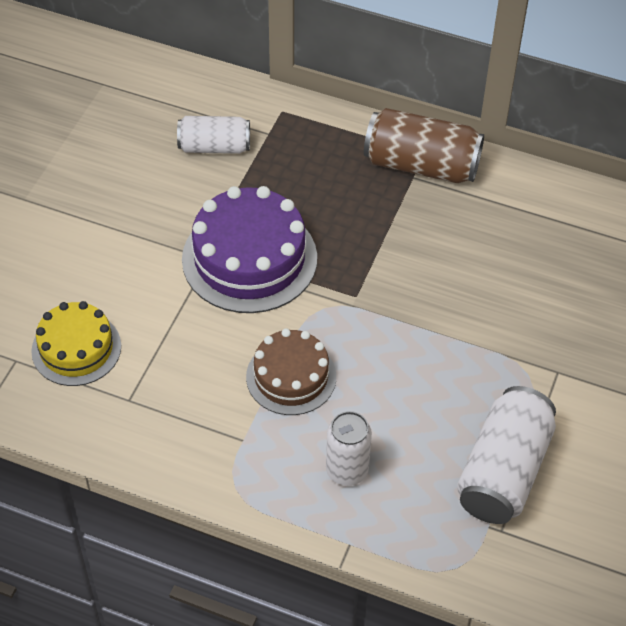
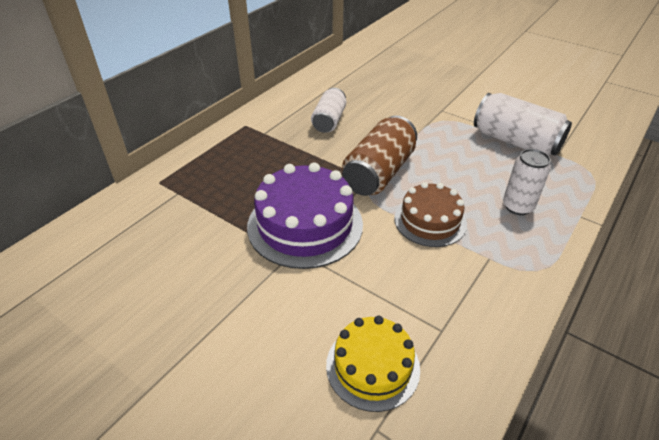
camera: 75 degrees left, 10 degrees down
white can [177,116,250,154] -> white can moved to [311,88,346,133]
brown can [364,108,484,183] -> brown can moved to [342,116,417,196]

